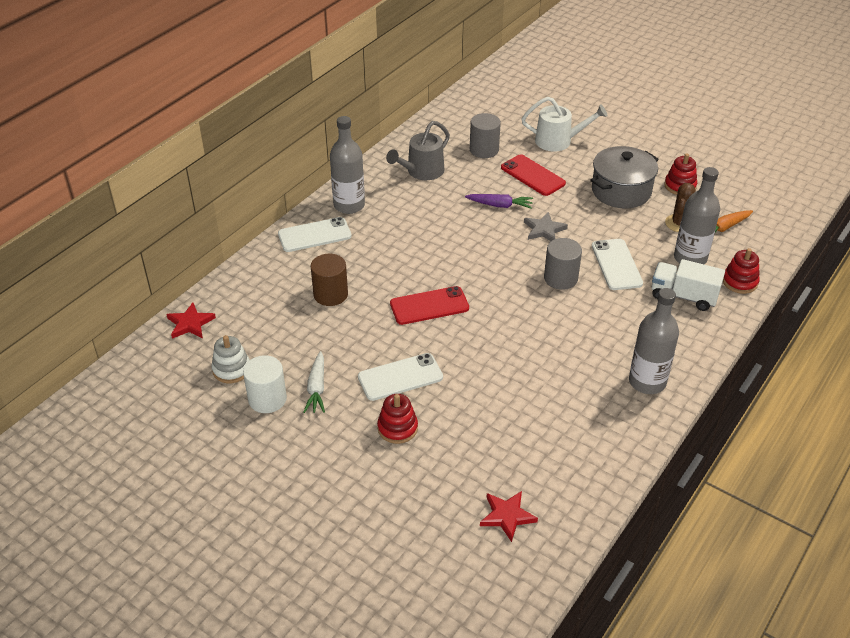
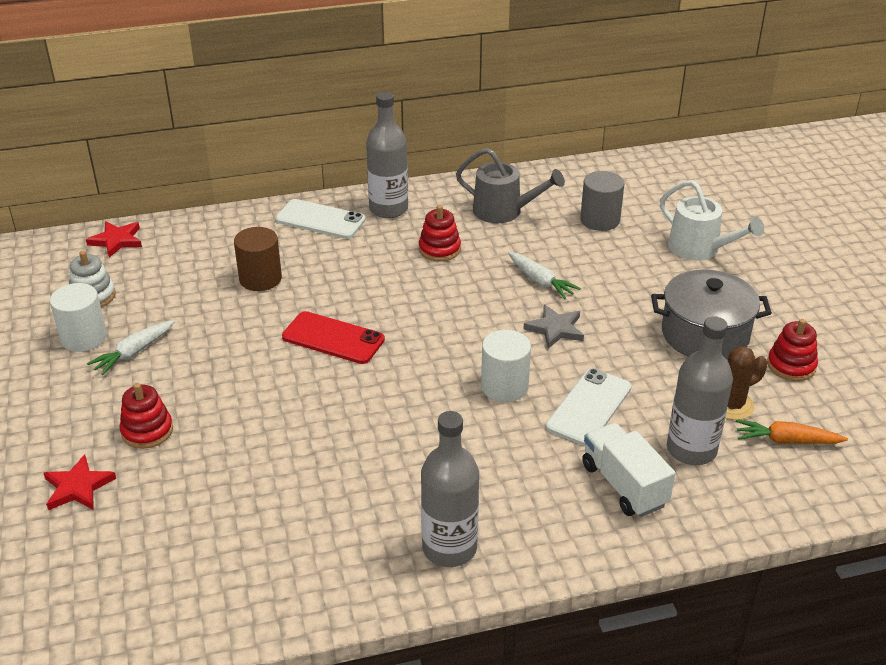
camera: 40 degrees right, 5 degrees down
white phone [358,353,443,401] -> none
grey watering can [386,121,450,180] -> grey watering can turned 150 degrees counterclockwise [456,148,565,223]
purple carrot [465,194,533,209] -> white carrot [508,252,581,299]
red star [480,491,538,542] -> red star moved to [44,454,116,510]
red phone [501,154,566,196] -> none
grey cylinder [544,238,582,290] -> white cylinder [481,330,531,402]
red stacking toy [723,248,760,294] -> red stacking toy moved to [419,205,461,262]

